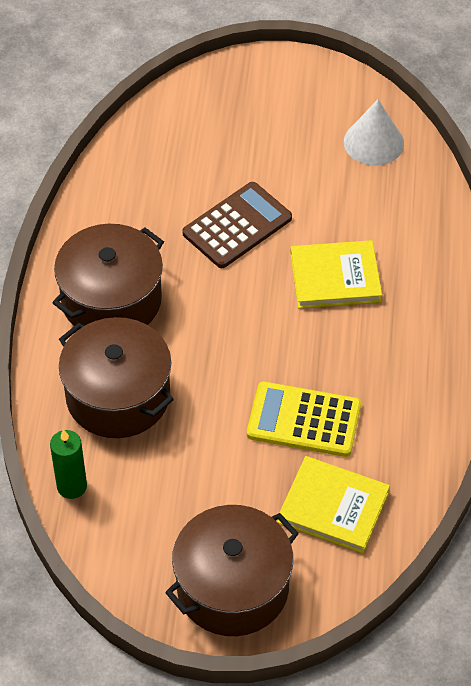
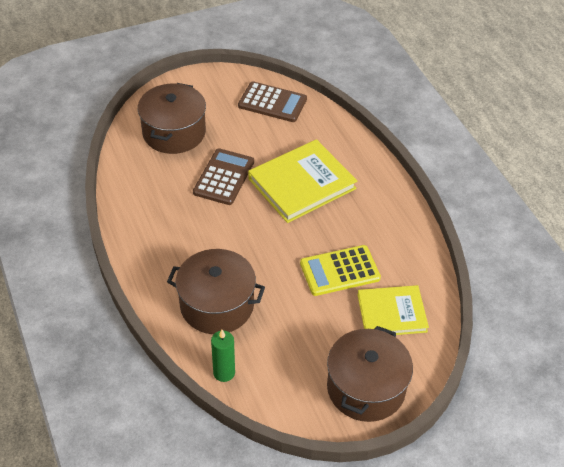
camera: 30 degrees left, 5 degrees down
brown pot [53,224,164,326] -> brown pot moved to [138,83,206,154]
yellow book [290,240,382,309] -> yellow book [248,139,357,223], size x1.51
white cone [344,100,404,166] -> brown calculator [238,82,307,122]

